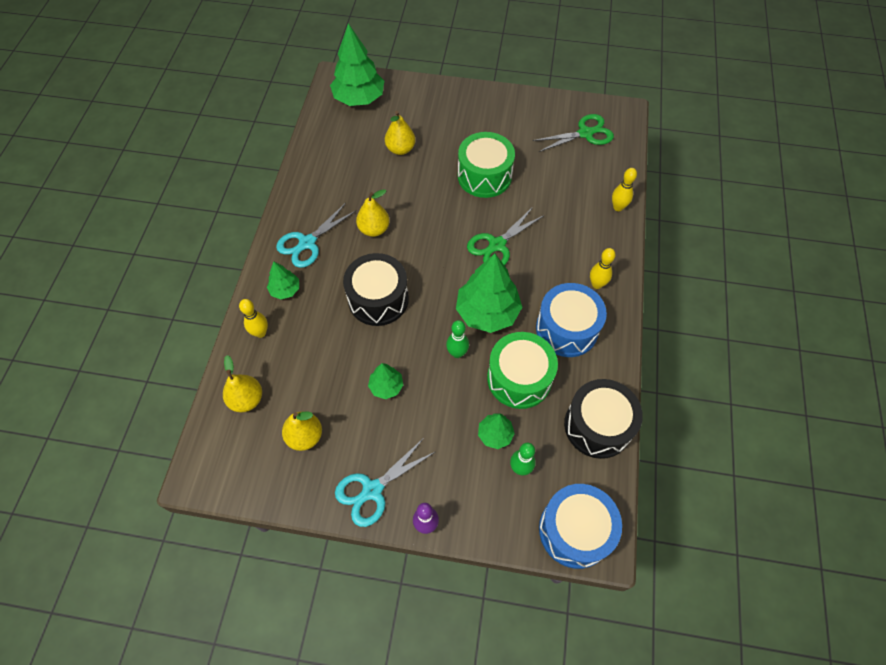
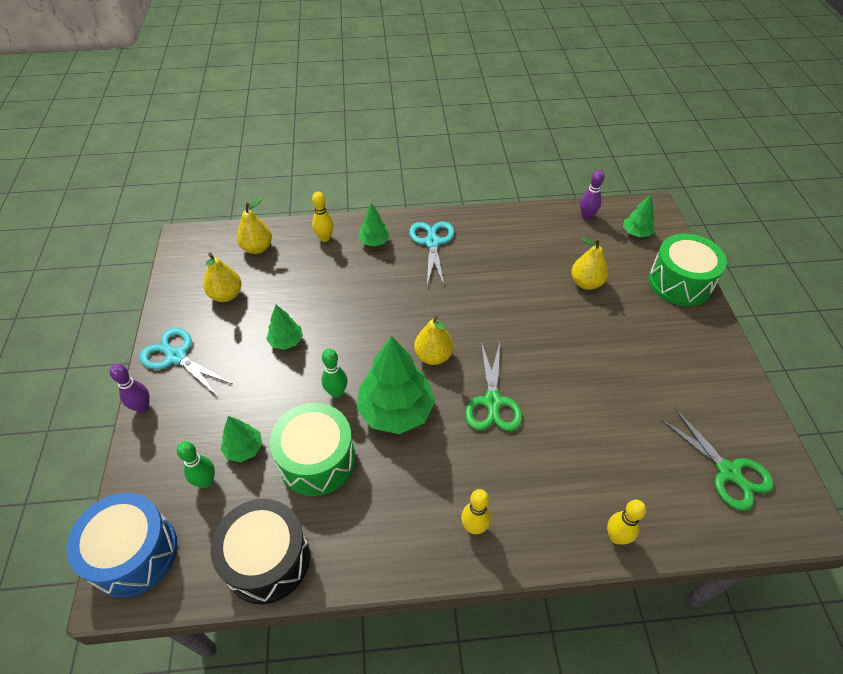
camera: 75 degrees right, 10 degrees down
turquoise scissors [276,203,357,268] -> turquoise scissors turned 60 degrees clockwise [409,221,455,285]
green tree [330,23,384,106] -> green tree [623,194,655,237], size x0.51
black drum [343,253,409,326] -> none
yellow pear [356,189,390,237] -> yellow pear moved to [414,315,454,365]
green drum [458,132,515,198] -> green drum moved to [649,234,727,306]
green scissors [467,207,545,265] -> green scissors turned 120 degrees counterclockwise [465,342,522,431]
blue drum [536,283,607,357] -> none
none -> purple bowling pin [580,170,604,220]

